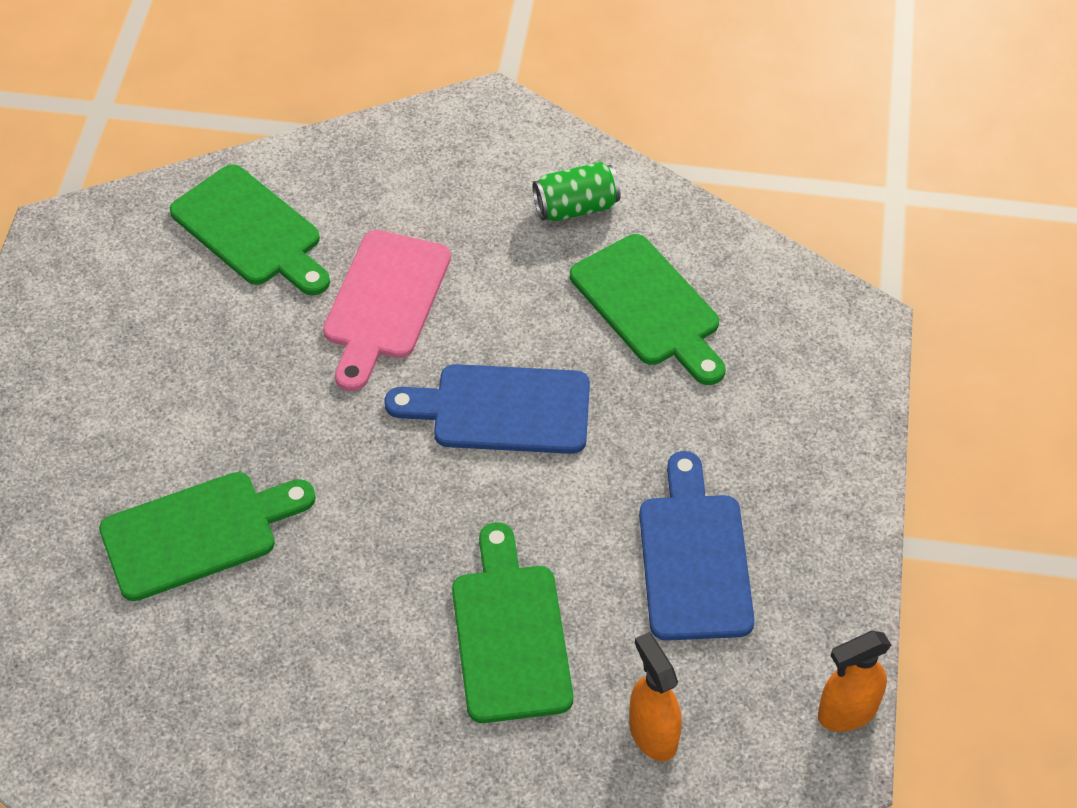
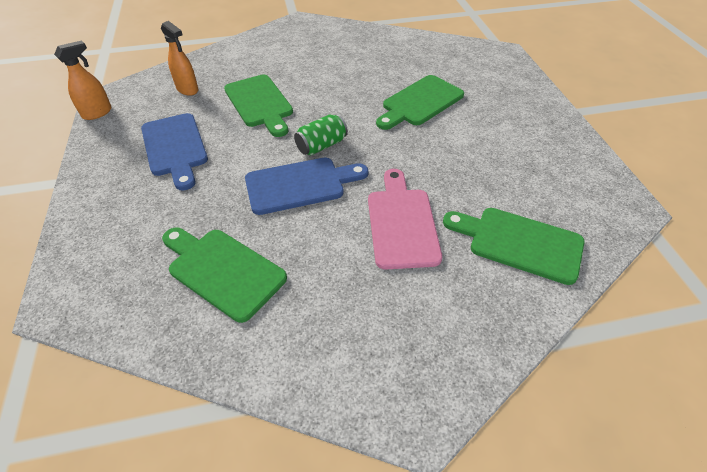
camera: 160 degrees right, 5 degrees down
green can [533,162,621,222] -> green can moved to [294,114,348,156]

